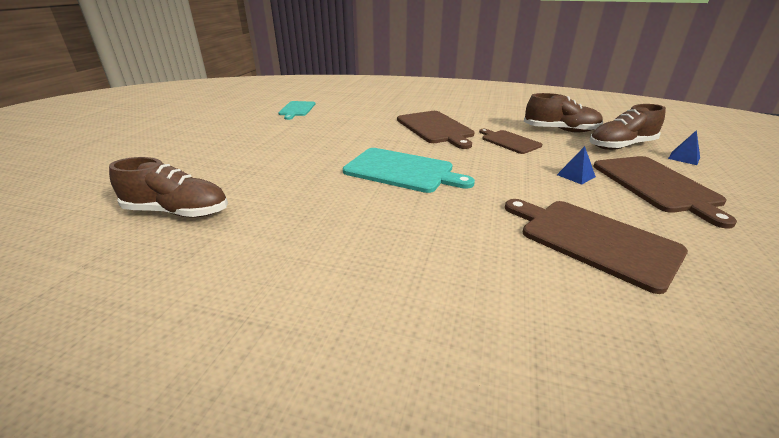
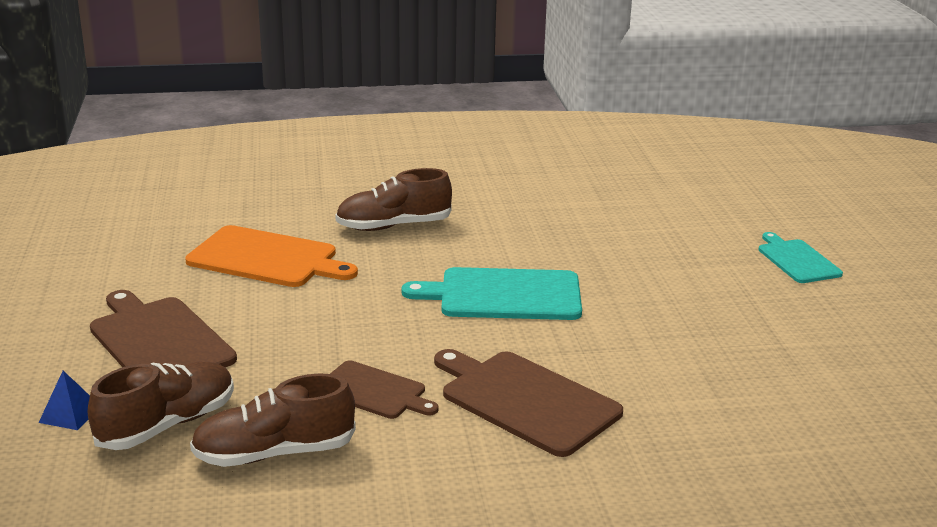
camera: 155 degrees right, 5 degrees down
brown shoe [109,157,228,217] -> brown shoe moved to [335,168,452,231]
turquoise cutting board [278,101,315,120] -> turquoise cutting board moved to [759,232,843,283]
brown cutting board [505,199,688,294] -> orange cutting board [185,225,358,287]
blue pyramid [557,146,596,185] -> none

